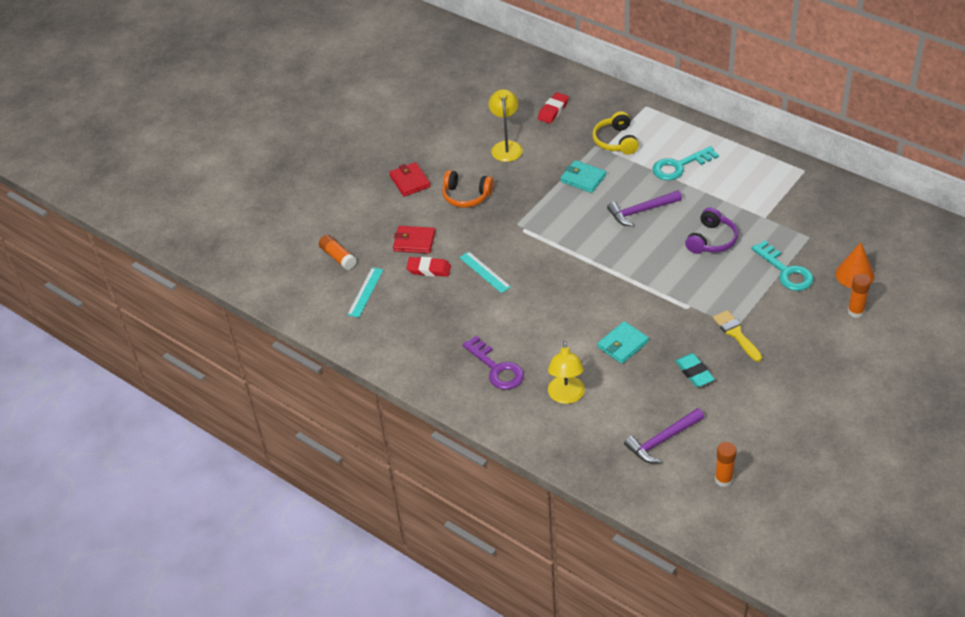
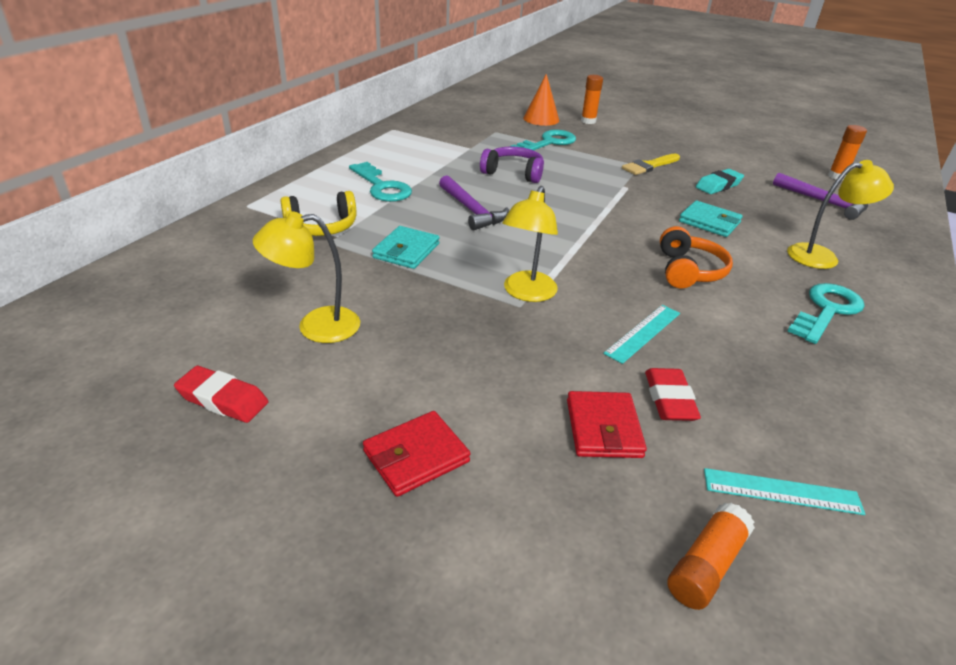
camera: 105 degrees left, 10 degrees down
orange headphones [442,170,494,208] -> orange headphones moved to [660,226,733,288]
purple key [462,336,524,390] -> turquoise key [788,283,865,344]
red eraser [538,92,569,124] -> red eraser moved to [174,366,268,423]
none -> yellow lamp [502,186,558,302]

